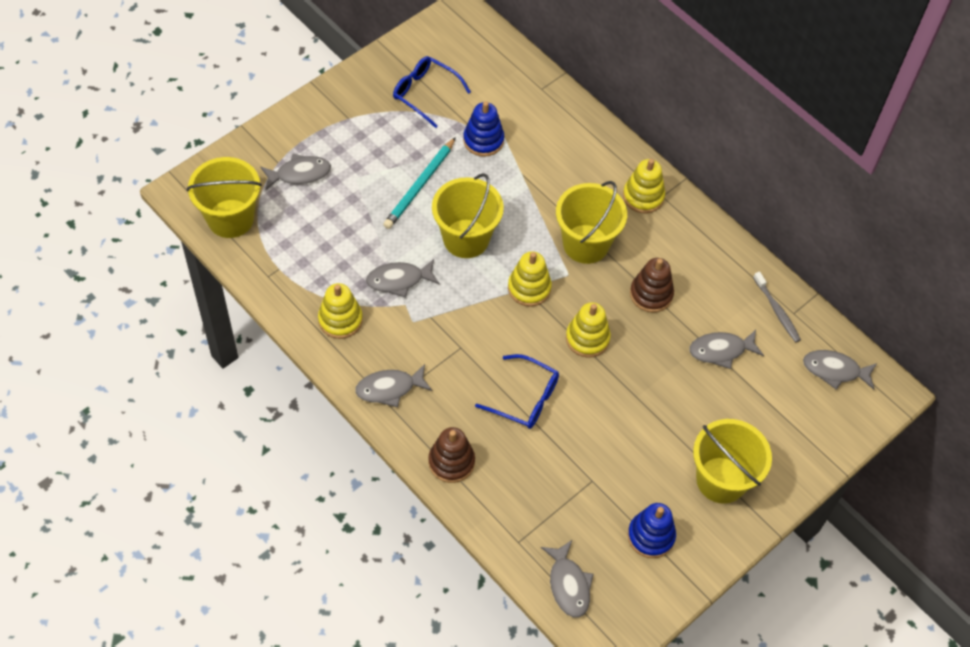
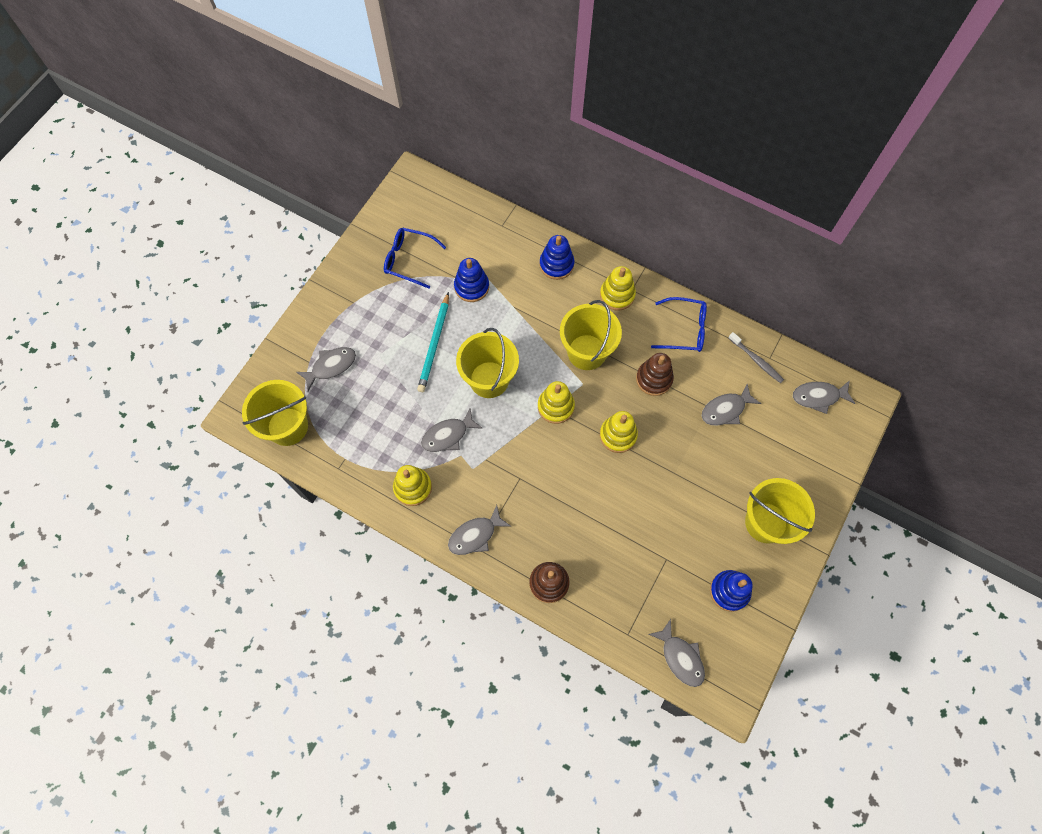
camera: 15 degrees left, 10 degrees up
blue glasses [475,354,559,429] -> blue glasses moved to [651,297,707,352]
none -> blue stacking toy [539,235,574,280]

